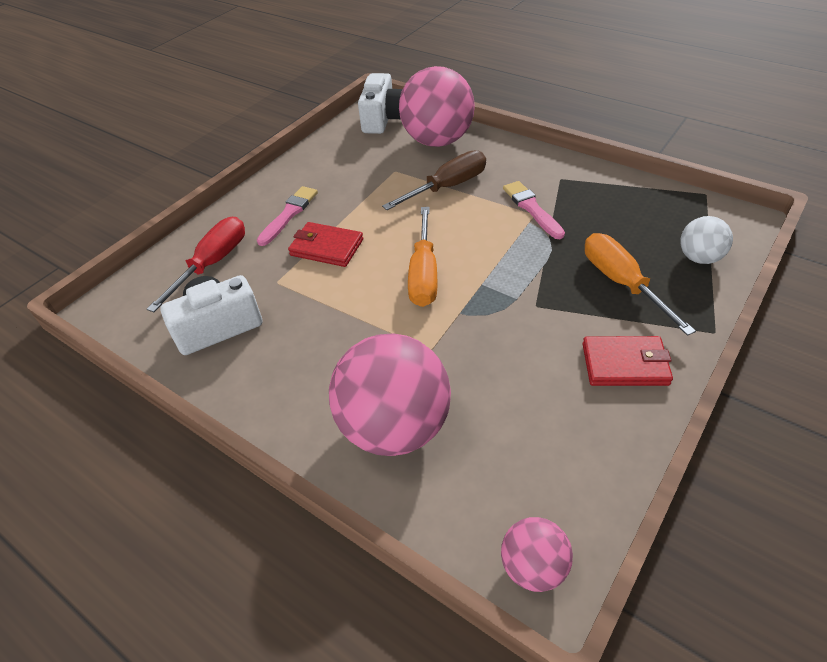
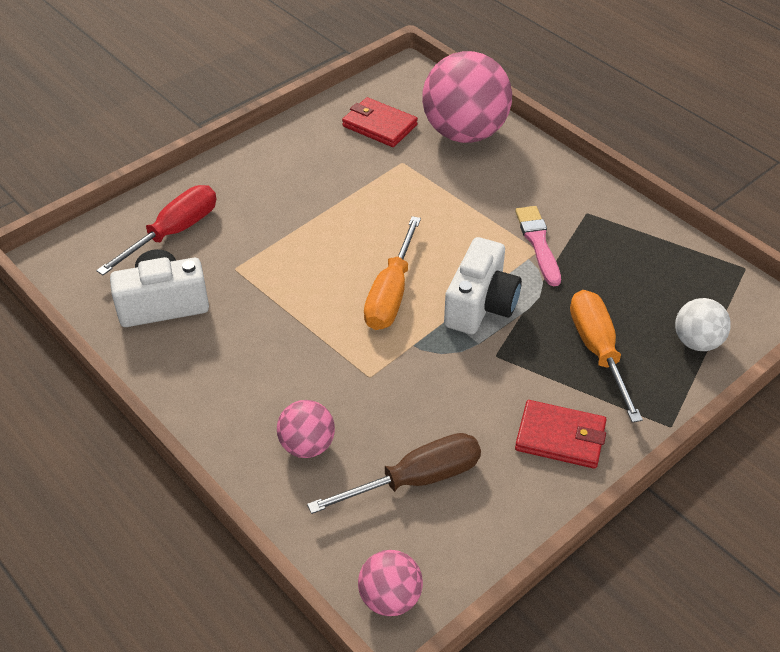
camera: 10 degrees right, 0 degrees up
pink brush [257,186,318,246] -> none
red wallet [288,222,363,267] -> red wallet moved to [342,97,418,147]
pink ball [329,334,451,456] -> pink ball [277,400,335,458], size x0.50
white camera [358,73,403,134] -> white camera moved to [444,237,522,334]
brown screwdriver [382,150,486,210] -> brown screwdriver moved to [307,433,481,514]

